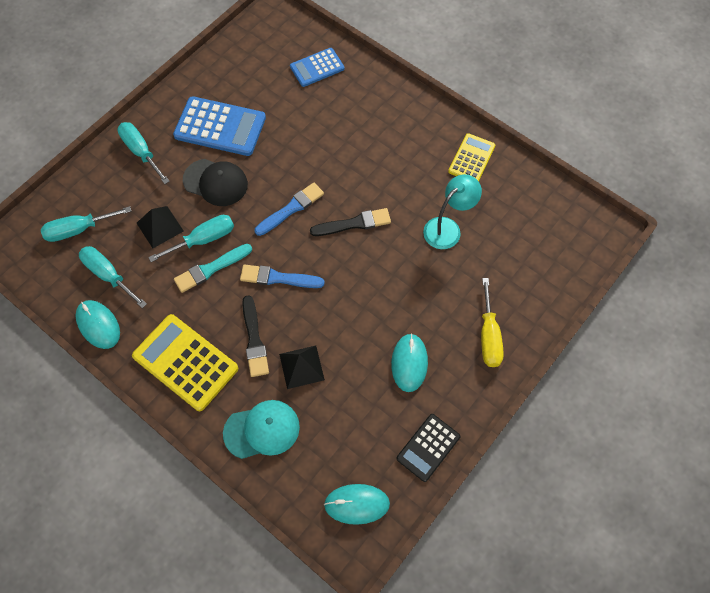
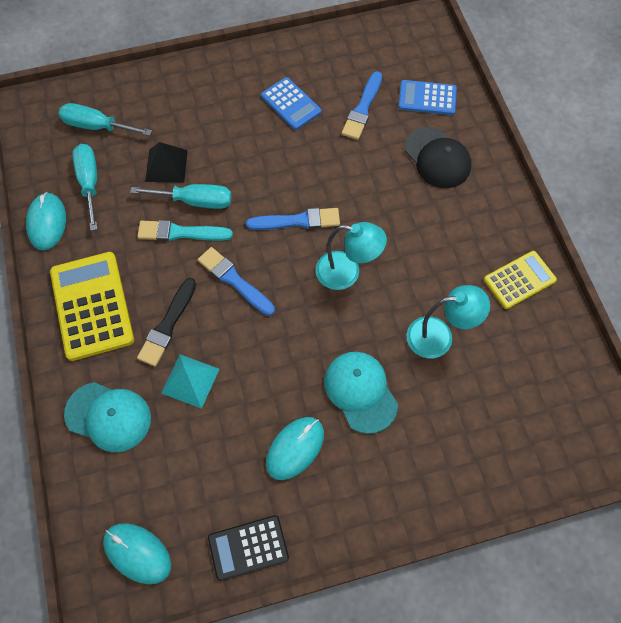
camera: 35 degrees right, 0 degrees up
turquoise screwdriver [117,122,170,184] -> none
blue calculator [173,96,266,156] -> blue calculator [261,77,322,130], size x0.61
black cap [183,159,248,206] -> black cap moved to [405,127,471,188]
black pyramid [279,346,325,389] -> turquoise pyramid [161,355,220,409]
black brush [310,208,391,236] -> turquoise lamp [316,222,387,290]
yellow screwdriver [481,278,504,367] -> none
none -> turquoise cap [324,352,398,434]
none -> blue brush [341,71,382,140]

